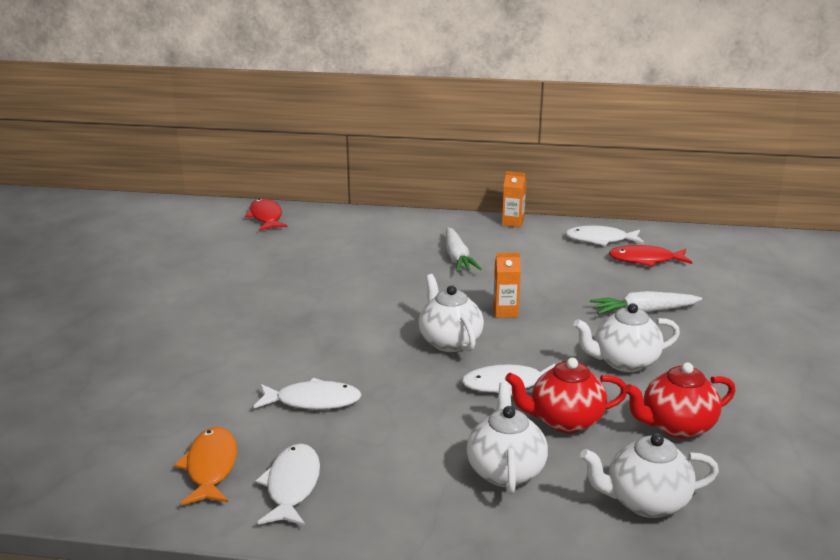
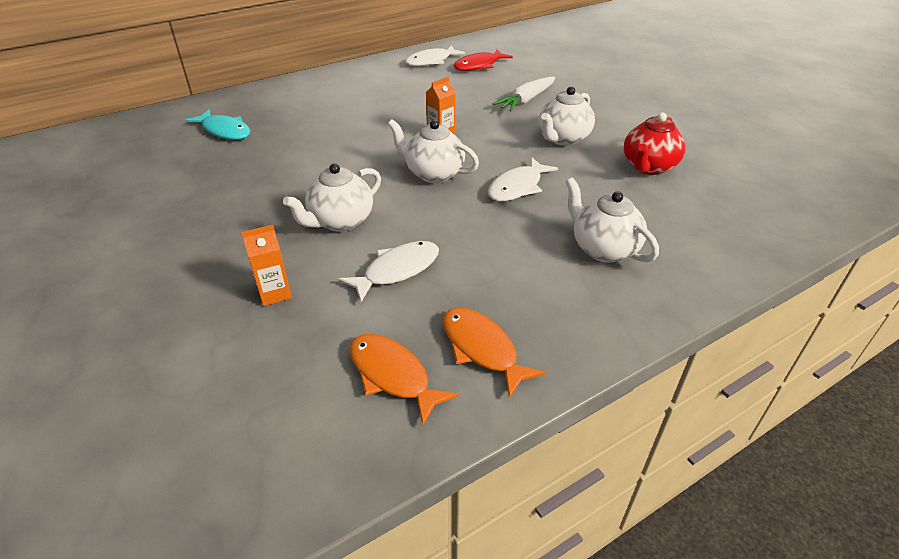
camera: 40 degrees left, 15 degrees up
red fish [245,199,287,231] -> none
white fish [256,444,320,526] -> orange fish [443,307,546,398]
white carrot [446,227,482,272] -> none
orange carton [502,171,526,228] -> orange carton moved to [241,225,292,306]
red teapot [505,358,627,433] -> none
white teapot [580,433,719,518] -> white teapot moved to [283,163,381,232]
none -> turquoise fish [185,110,250,140]

